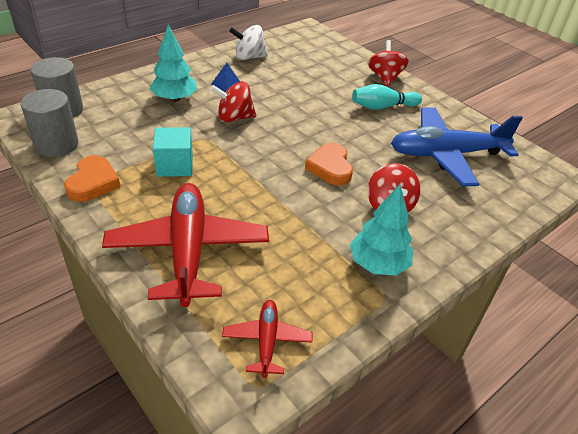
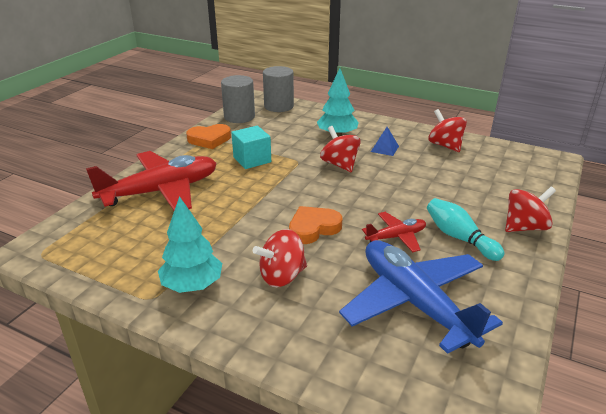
camera: 70 degrees right, 10 degrees down
red plane [222,300,312,378] -> red plane moved to [362,212,426,252]
white spinning top [229,25,268,60] -> red spinning top [428,109,467,152]

